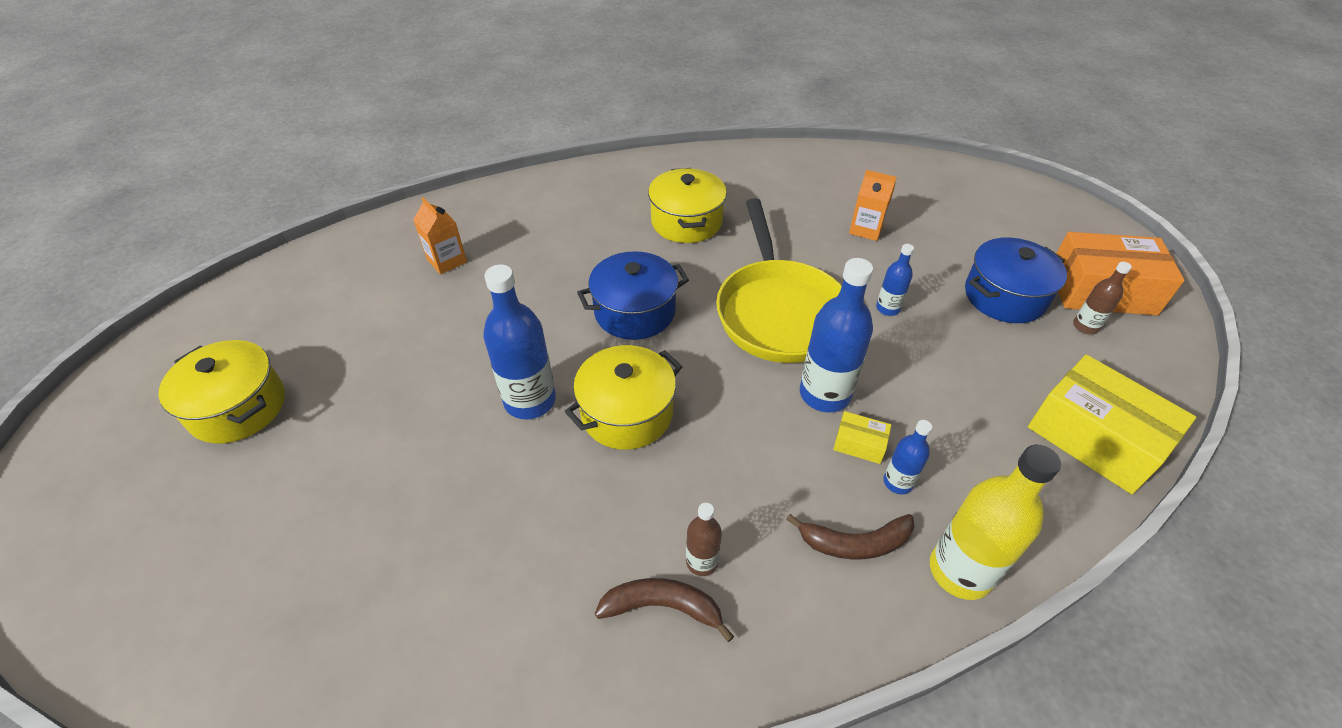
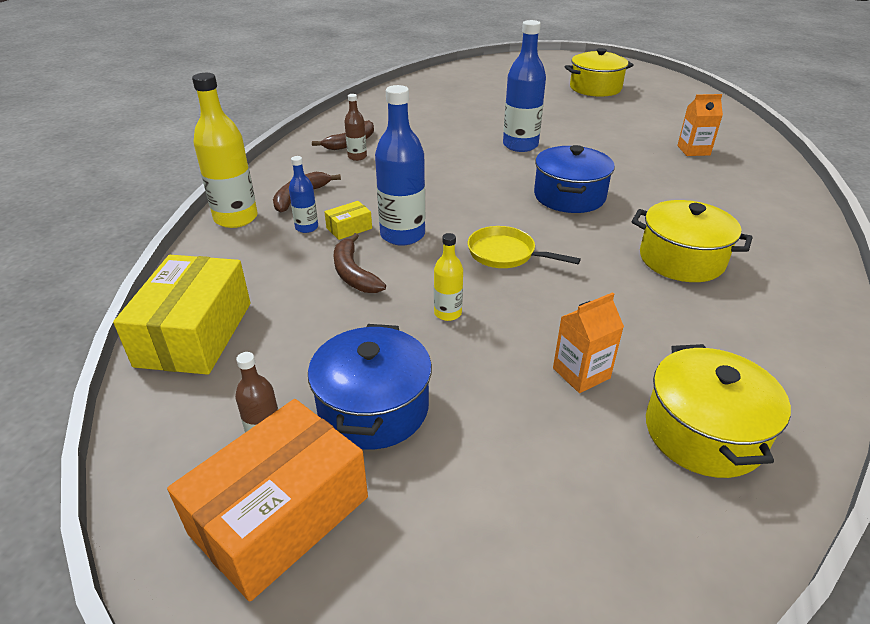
camera: 125 degrees right, 10 degrees down
yellow pot [565,345,682,450] -> yellow pot moved to [646,344,791,478]
yellow pan [716,198,842,363] -> yellow pan [468,226,581,268], size x0.50
blue bottle [876,244,914,316] -> yellow bottle [434,233,463,321]
yellow box [1028,355,1196,494] -> yellow box turned 75 degrees counterclockwise [113,255,250,375]
none -> brown banana [334,233,386,293]

